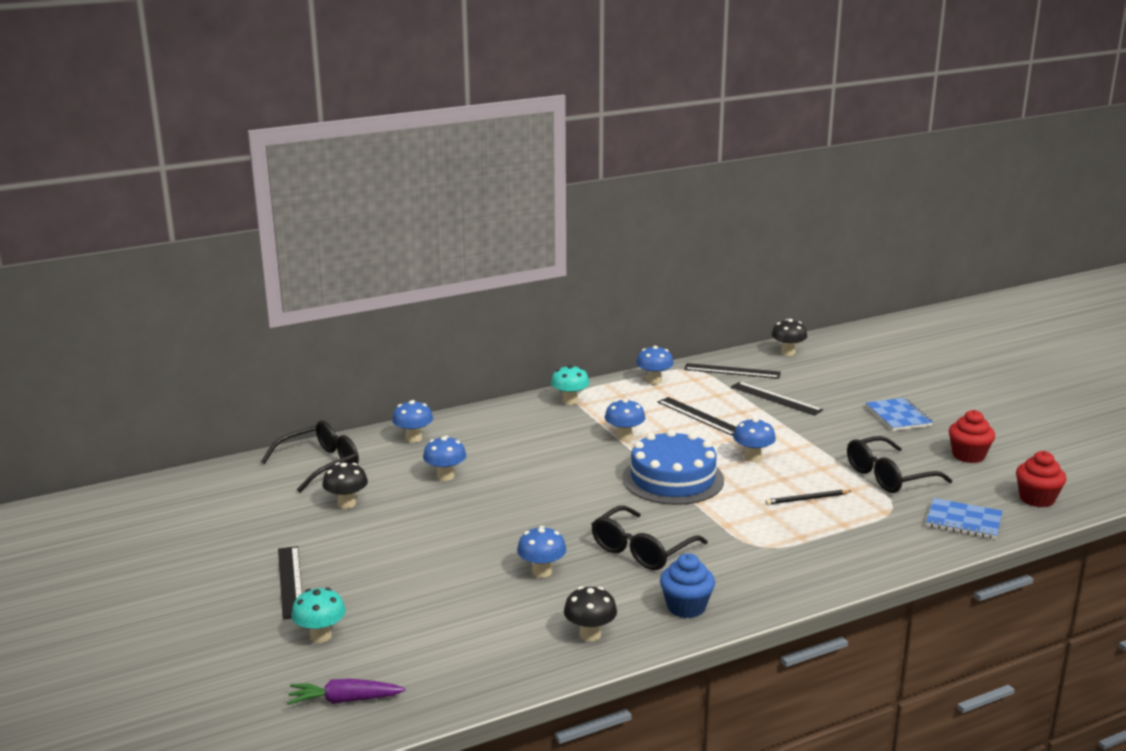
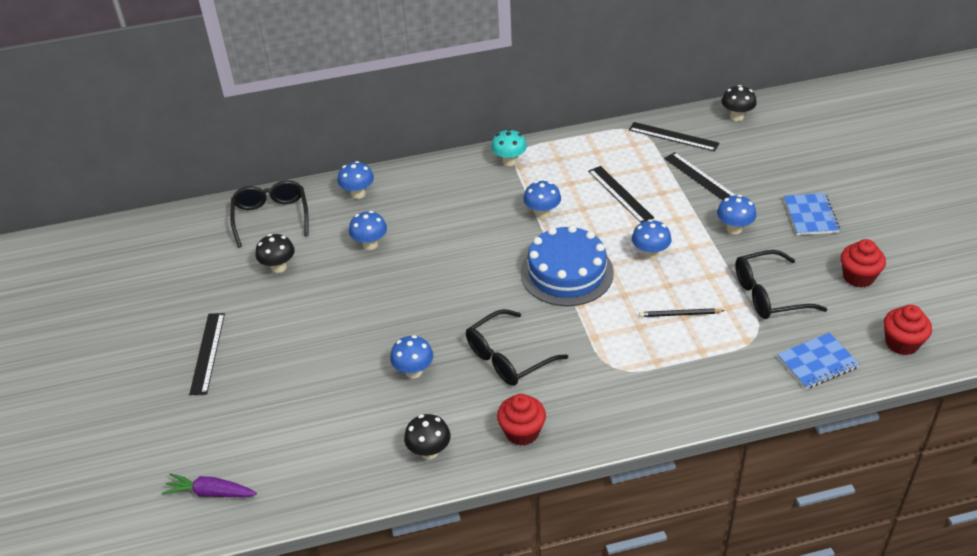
camera: 15 degrees right, 20 degrees up
black glasses [261,420,359,493] -> black glasses turned 75 degrees counterclockwise [230,180,309,248]
turquoise mushroom [292,588,346,643] -> none
blue mushroom [636,346,674,384] -> blue mushroom moved to [717,195,756,234]
blue cupcake [660,553,715,618] -> red cupcake [497,394,546,446]
blue notebook [926,498,1003,539] -> blue notebook turned 60 degrees counterclockwise [777,332,860,389]

